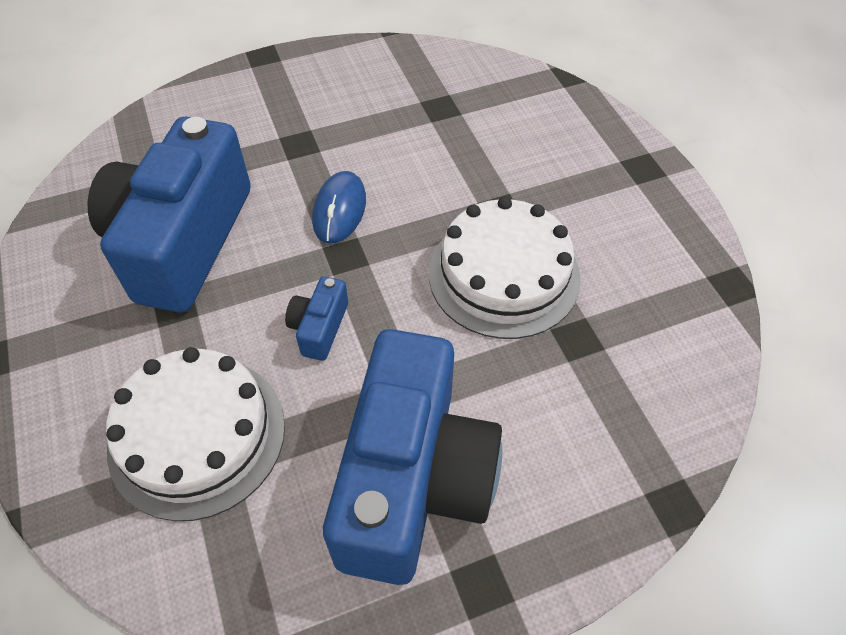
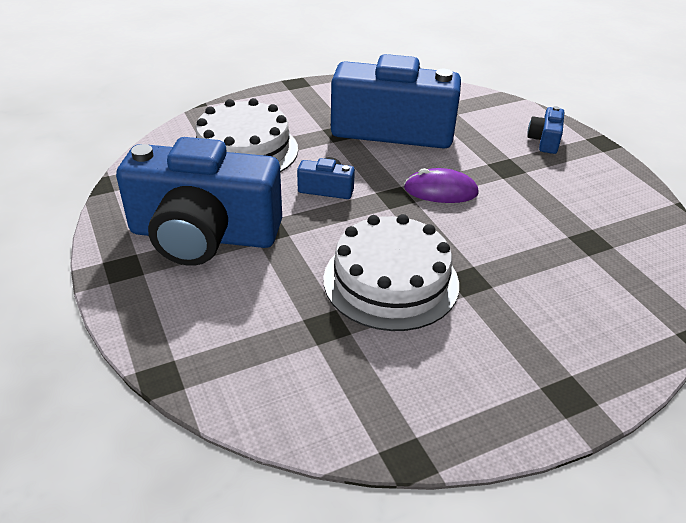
camera: 85 degrees right, 15 degrees down
blue mouse [312,171,366,243] -> purple mouse [404,168,479,203]
none -> blue camera [527,106,564,154]

